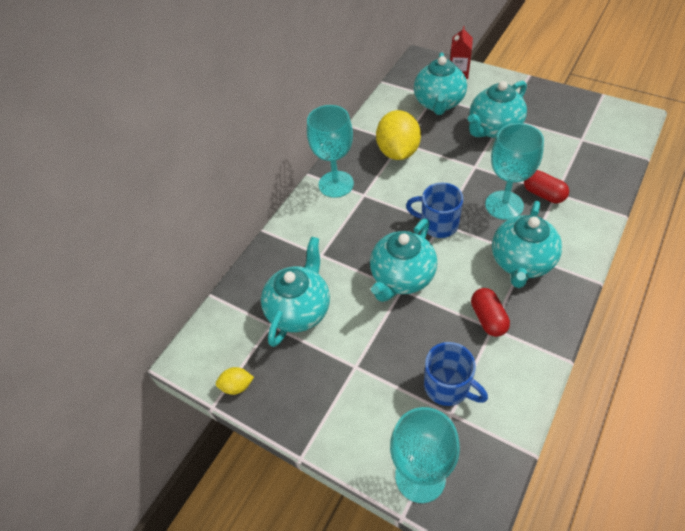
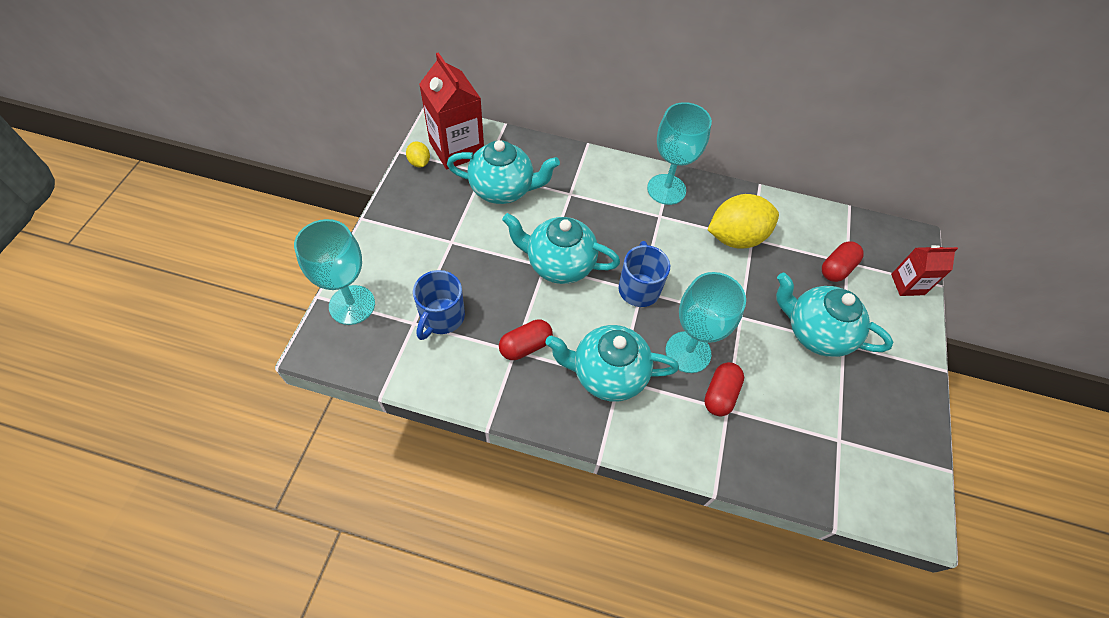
camera: 65 degrees right, 5 degrees up
turquoise teapot [414,52,467,115] -> red capsule [822,241,864,282]
none -> red carton [419,52,484,170]

